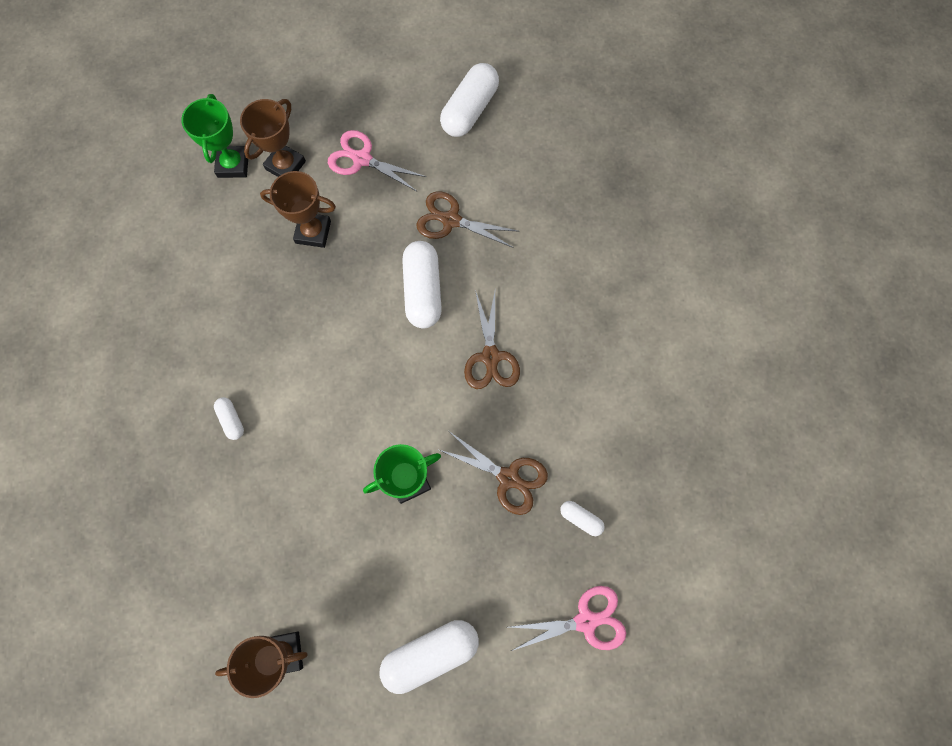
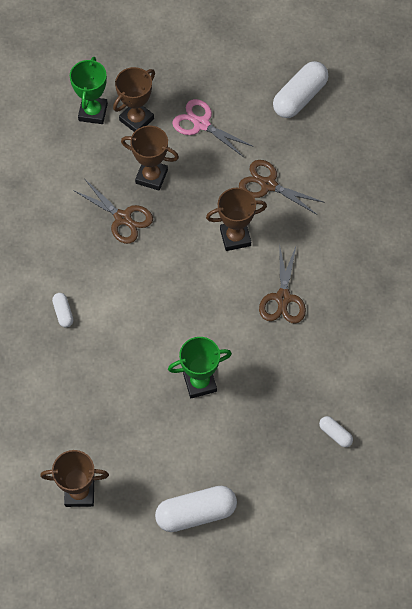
camera: 10 degrees right, 10 degrees down
white capsule [402,241,442,328] -> brown trophy [206,188,267,251]
brown scissors [439,431,548,515] -> brown scissors moved to [73,179,153,244]
pink scissors [510,586,626,651] -> none

